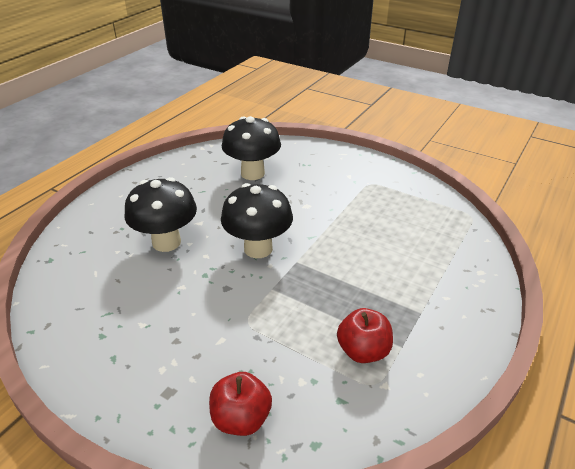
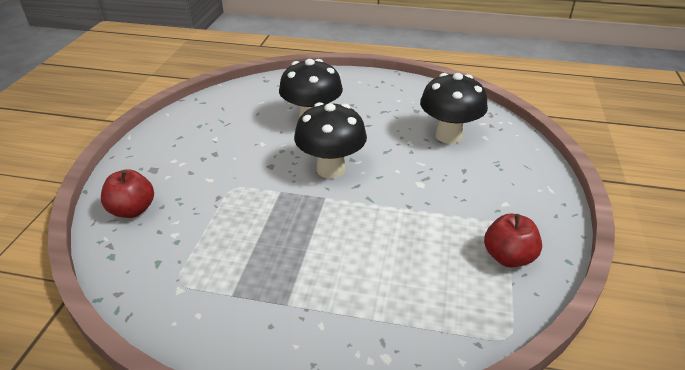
camera: 70 degrees right, 0 degrees up
red apple [337,308,393,363] -> red apple moved to [484,214,542,267]

